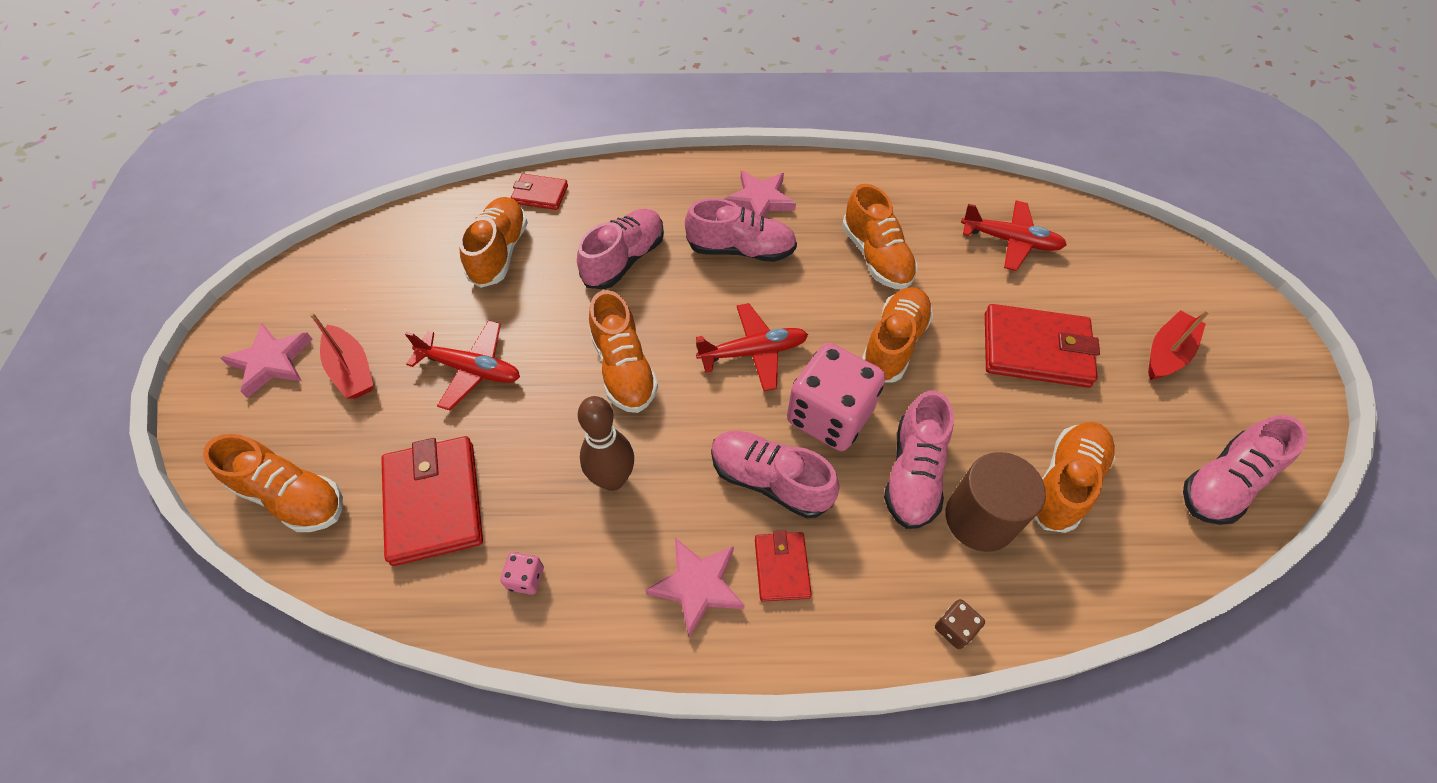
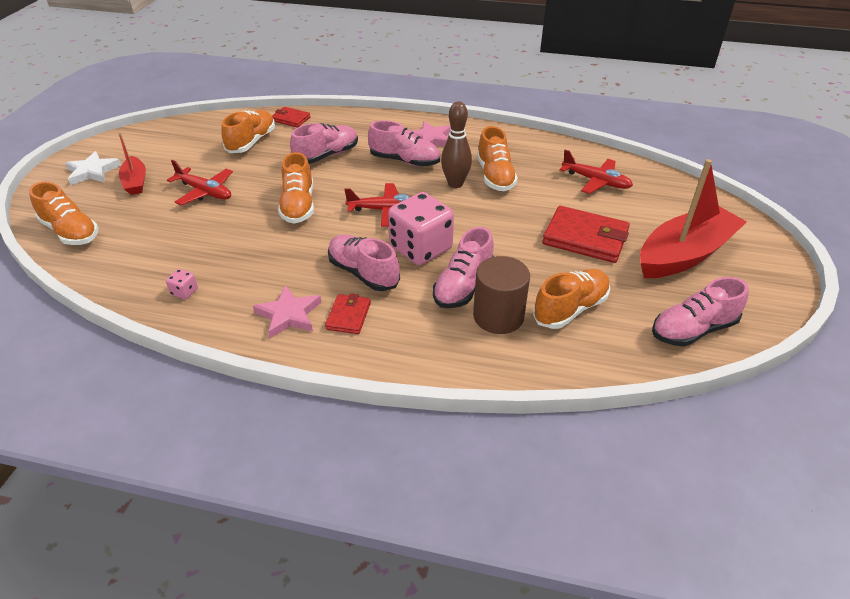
camera: 15 degrees right, 15 degrees down
pink star [221,323,313,398] -> white star [65,151,121,185]
red wallet [381,436,483,566] -> none
brown bowling pin [578,396,634,491] -> brown bowling pin moved to [441,101,472,188]
orange shoe [862,287,933,382] -> none
brown dice [935,599,985,649] -> none
red boat [1148,310,1210,380] -> red boat [640,159,747,278], size x1.93

